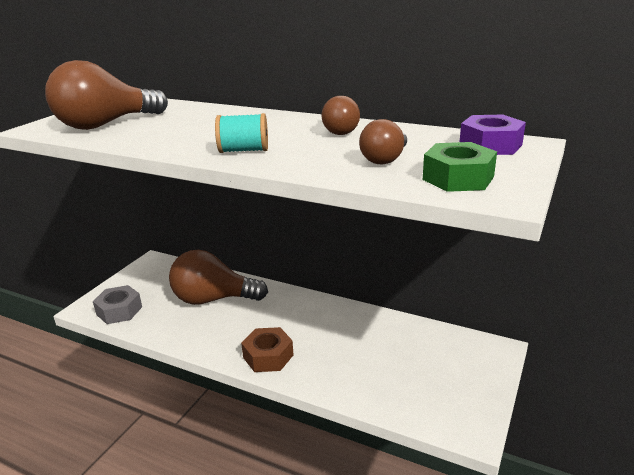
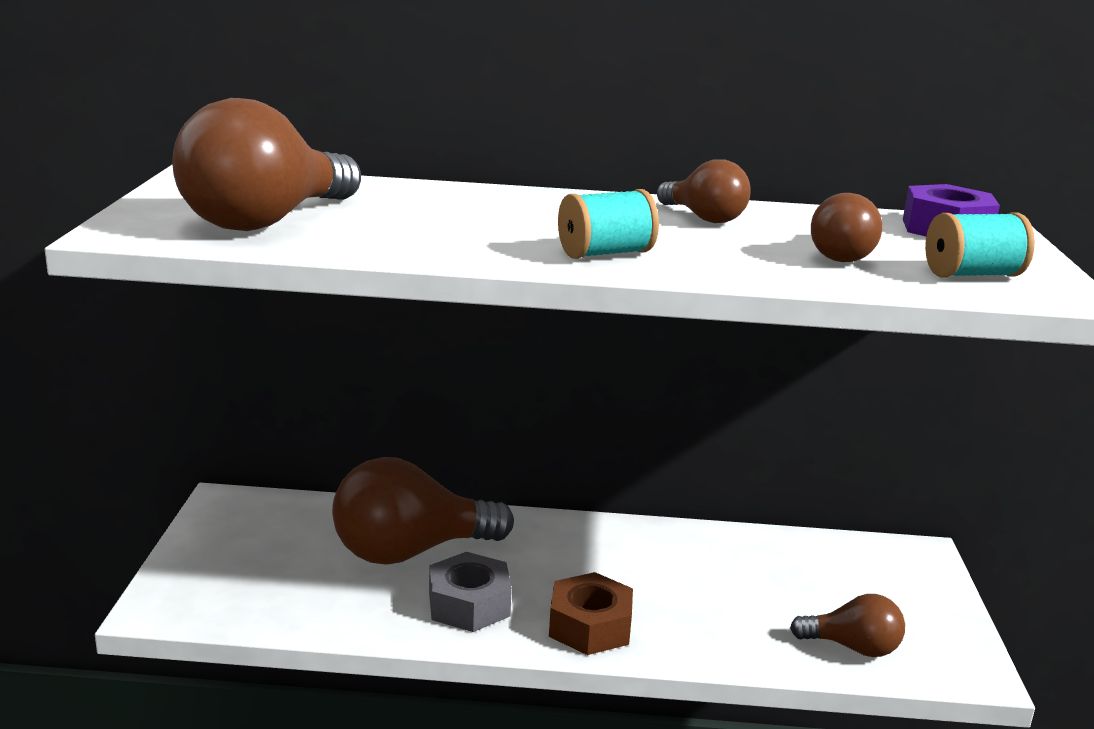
camera: 25 degrees left, 5 degrees down
grey nut [93,285,142,324] -> grey nut moved to [429,552,512,632]
green nut [423,142,497,192] -> turquoise spool [925,212,1035,278]
none -> brown light bulb [790,594,905,657]

